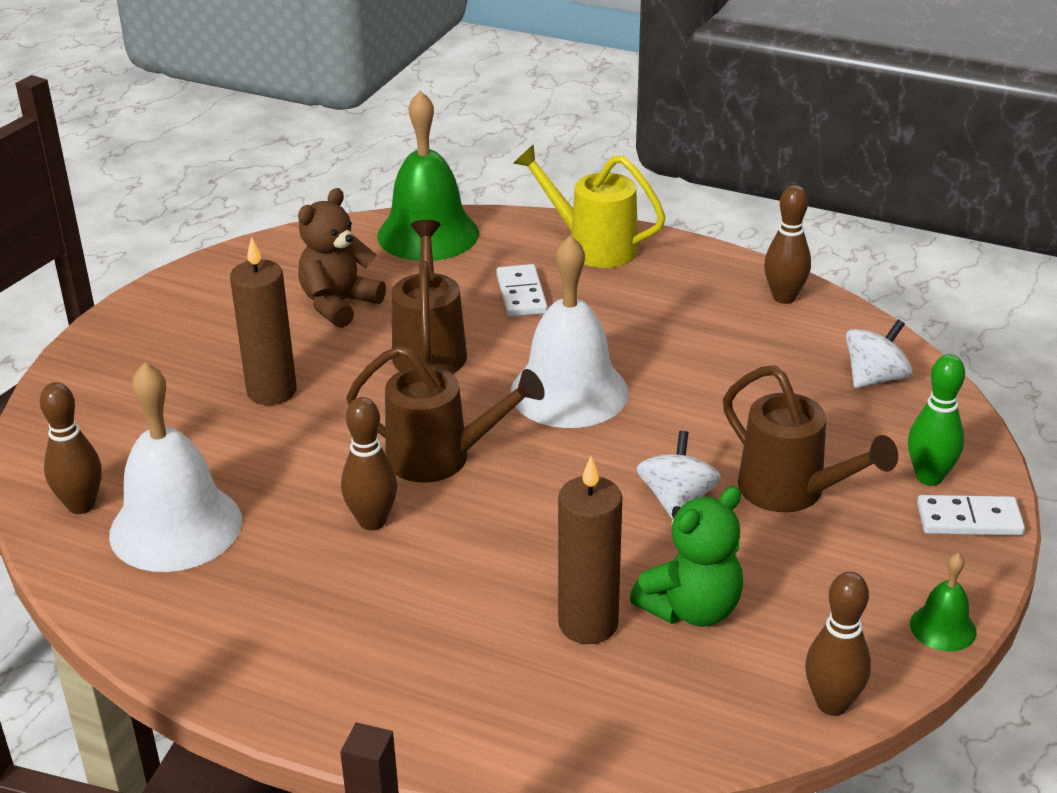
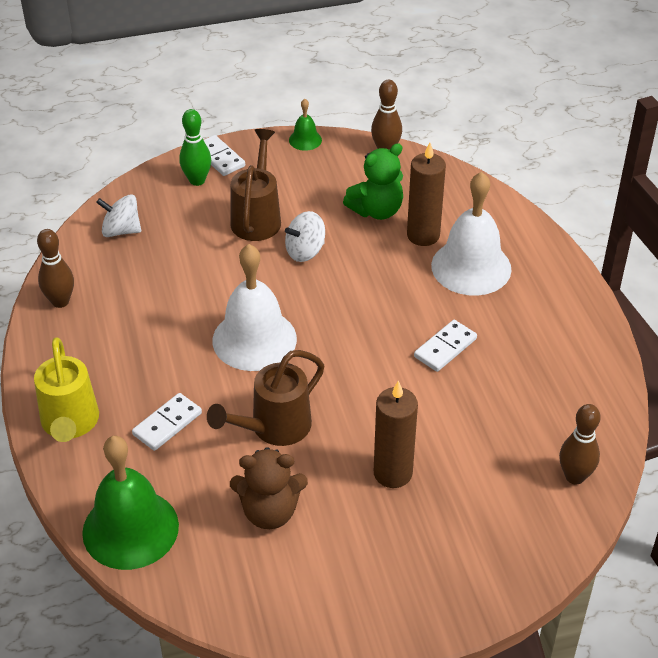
camera: 130 degrees left, 10 degrees up
white bell [109,362,242,572] -> white bell moved to [431,172,511,296]
brown bowling pin [341,397,397,530] -> white domino [414,320,477,372]
brown watering can [346,346,545,483] -> none
green teddy bear [630,486,743,627] -> green teddy bear turned 135 degrees clockwise [343,143,403,220]

